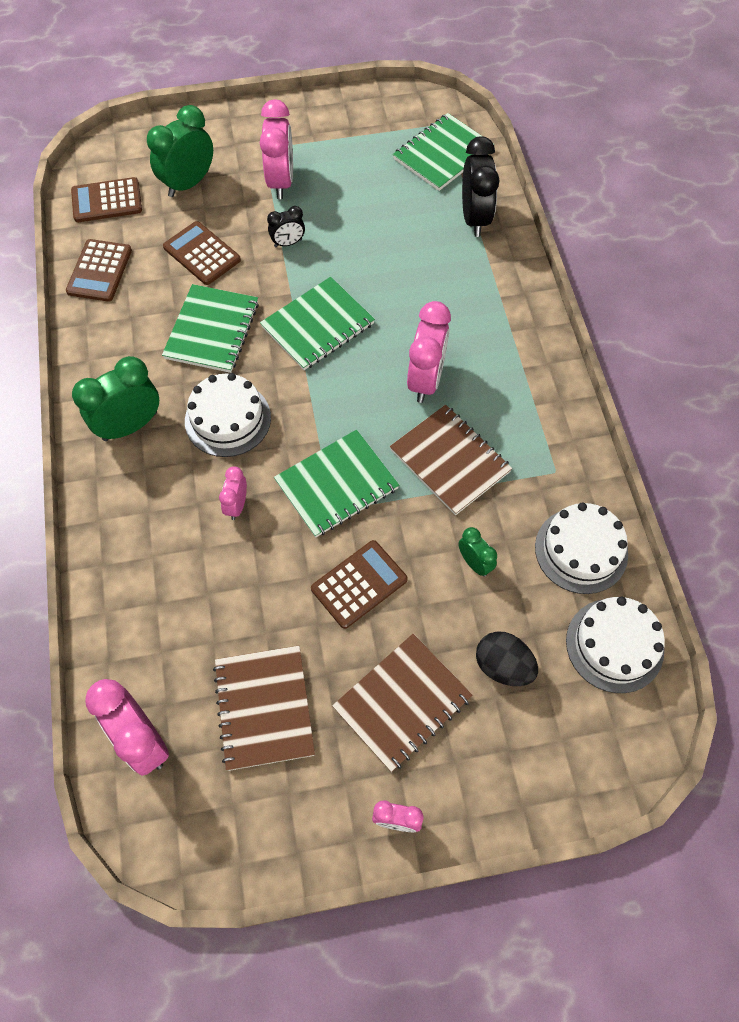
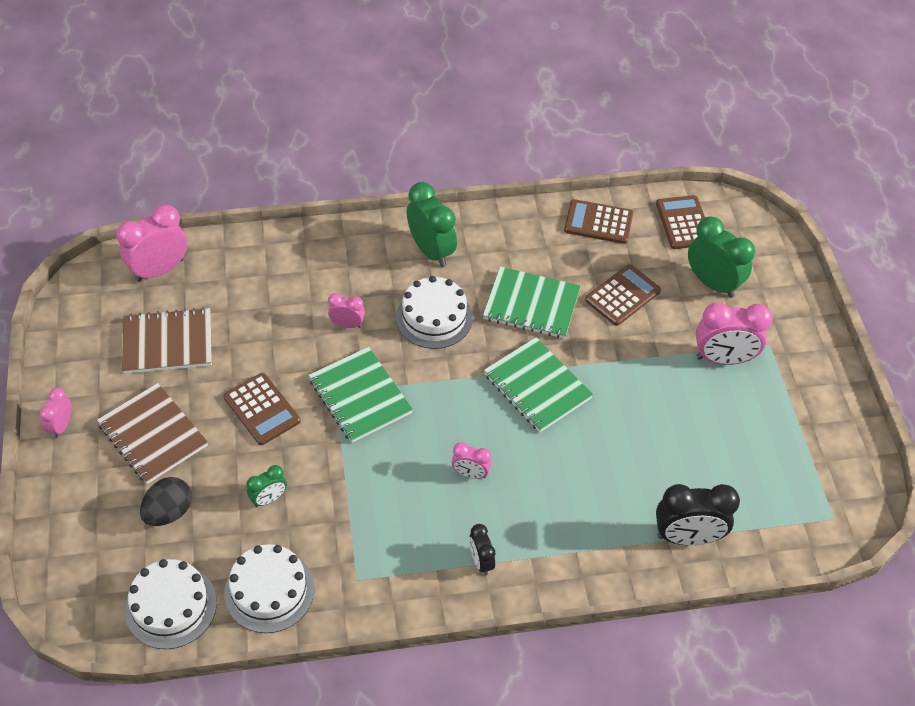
camera: 90 degrees right, 10 degrees down
black clock [267,206,305,247] -> black clock moved to [469,524,495,575]
brown notebook [390,405,512,515] -> none
green notebook [393,113,483,191] -> none
pink clock [407,301,451,403] -> pink clock [452,443,491,479], size x0.54

